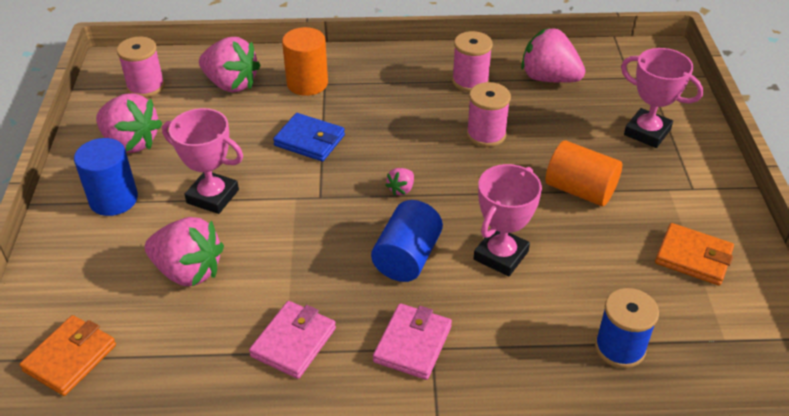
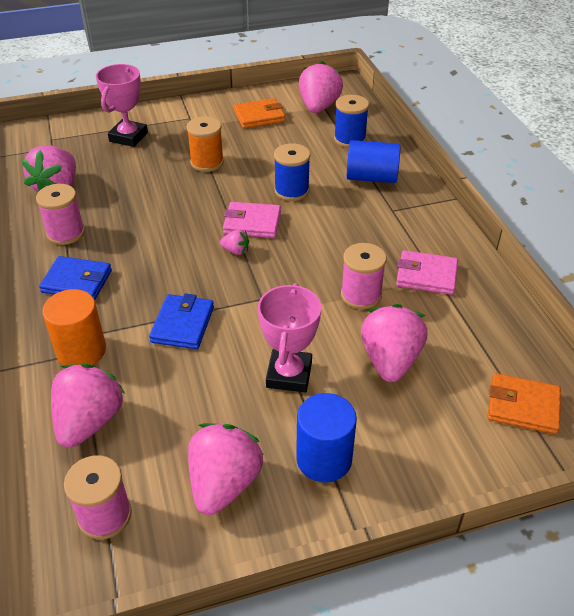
camera: 105 degrees left, 0 degrees up
blue cylinder [371,200,443,282] -> blue cylinder moved to [347,140,400,183]
pink wallet [373,303,452,380] -> pink wallet moved to [223,202,281,238]
pink spool [467,82,511,147] -> pink spool moved to [341,243,386,309]
pink trophy [474,164,542,276] -> blue spool [274,143,310,201]
orange cylinder [546,140,622,206] -> orange spool [187,116,224,172]
orange wallet [655,223,734,286] -> orange wallet turned 60 degrees clockwise [234,98,285,129]
none -> blue wallet [39,256,112,300]
none -> pink strawberry [299,61,343,113]

